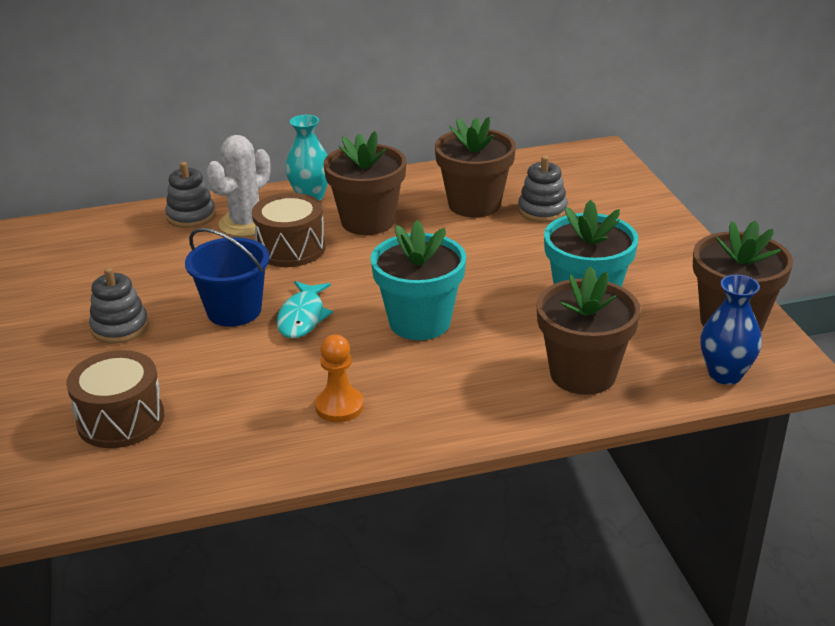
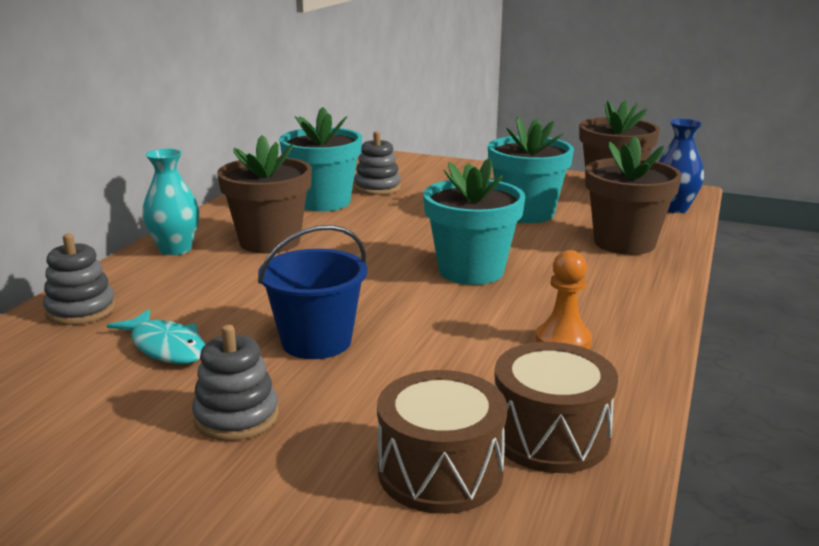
camera: 55 degrees left, 10 degrees down
white cactus [206,135,271,237] -> none
brown drum [252,193,326,267] -> brown drum moved to [494,342,618,473]
turquoise fish [277,281,333,338] -> turquoise fish moved to [107,309,206,364]
brown flower pot [435,117,516,217] -> turquoise flower pot [279,107,362,211]

